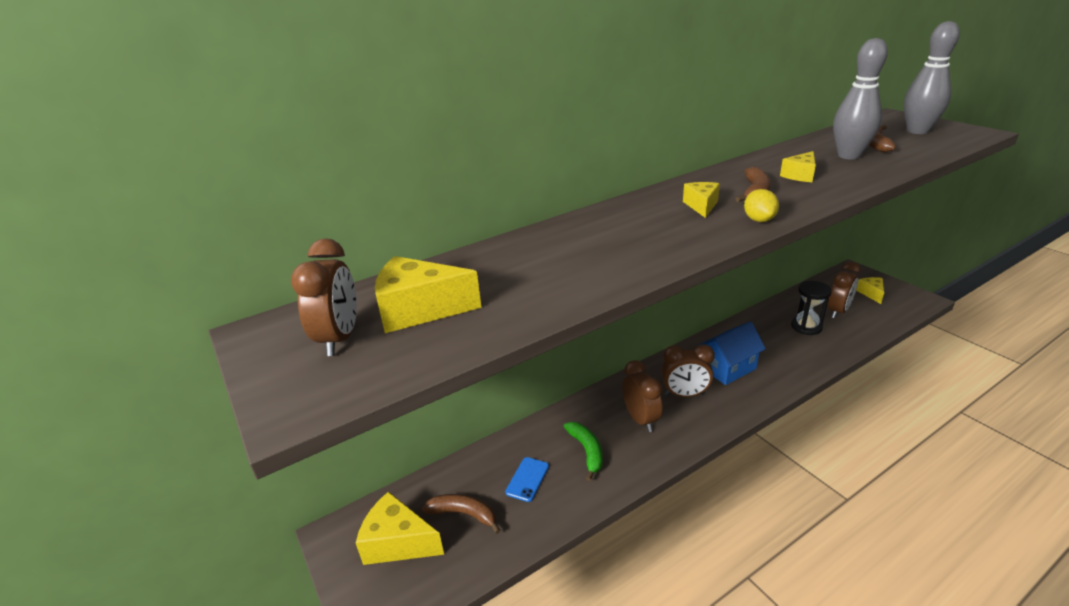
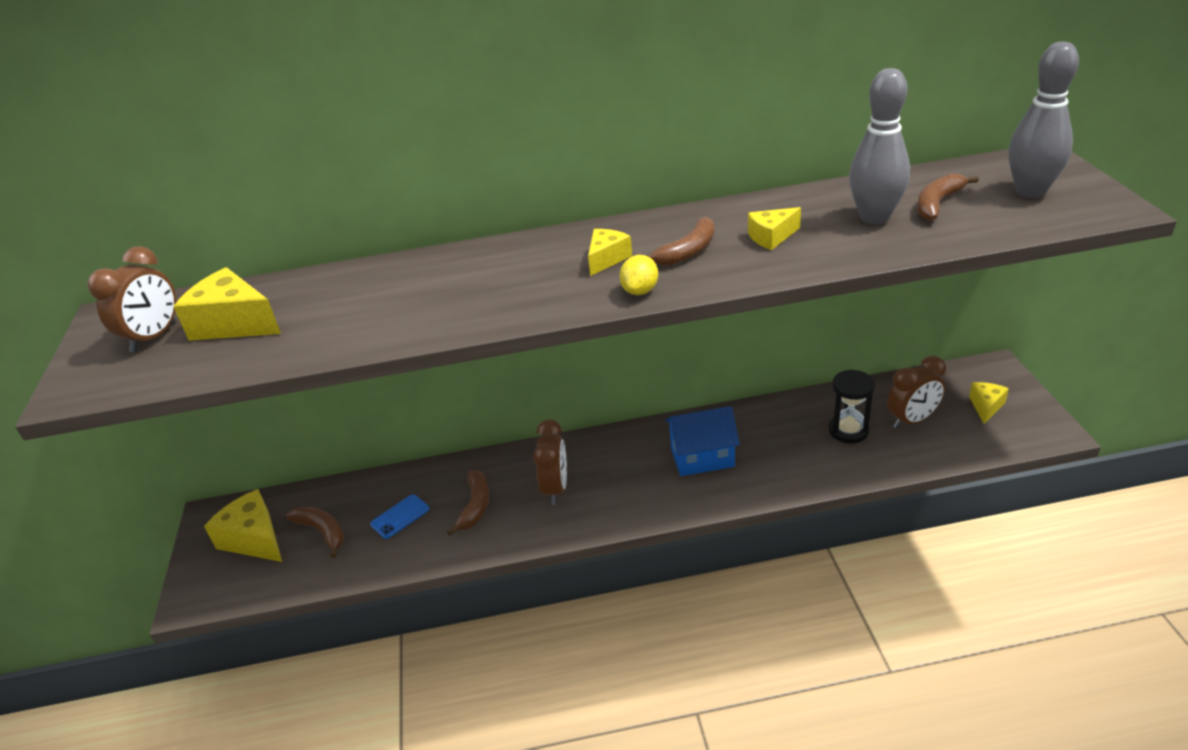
camera: 25 degrees right, 5 degrees up
green banana [564,422,603,481] -> brown banana [447,470,489,536]
brown clock [661,344,715,397] -> none

